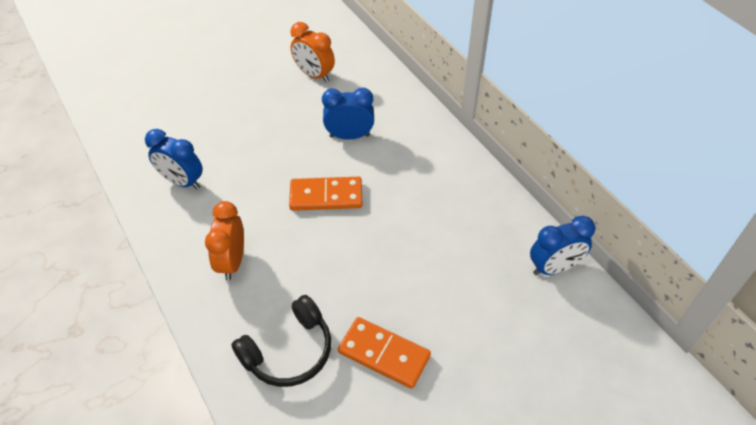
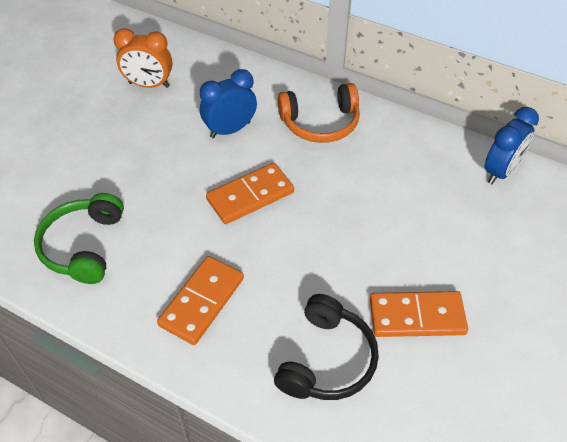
camera: 30 degrees left, 0 degrees up
blue clock [145,129,203,189] -> green headphones [34,193,124,284]
orange clock [205,201,244,280] -> orange domino [157,256,244,345]
none -> orange headphones [278,83,360,143]

